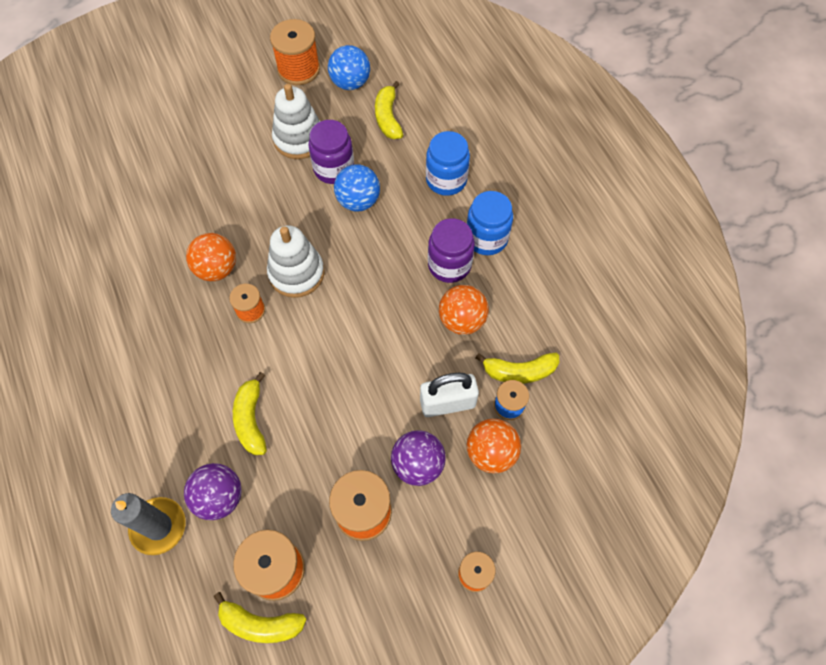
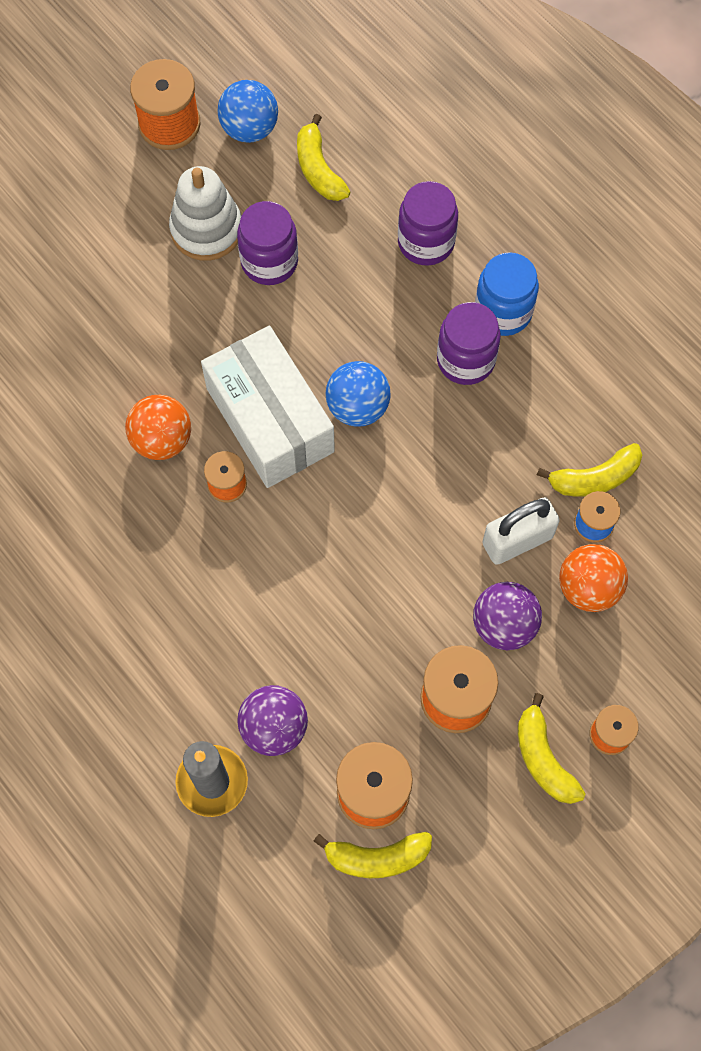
camera: 15 degrees left, 5 degrees up
yellow banana [233,372,267,455] -> yellow banana moved to [518,693,585,804]
white stacking toy [267,225,324,298] -> white box [201,326,335,488]
blue ball [334,164,380,212] -> blue ball moved to [326,361,390,427]
blue jar [426,131,470,196] -> purple jar [398,181,458,266]
orange ball [439,285,489,335] -> none

